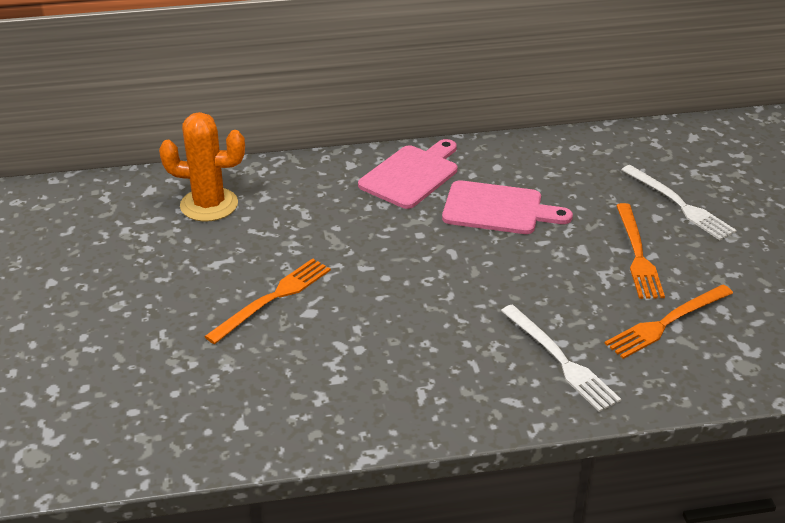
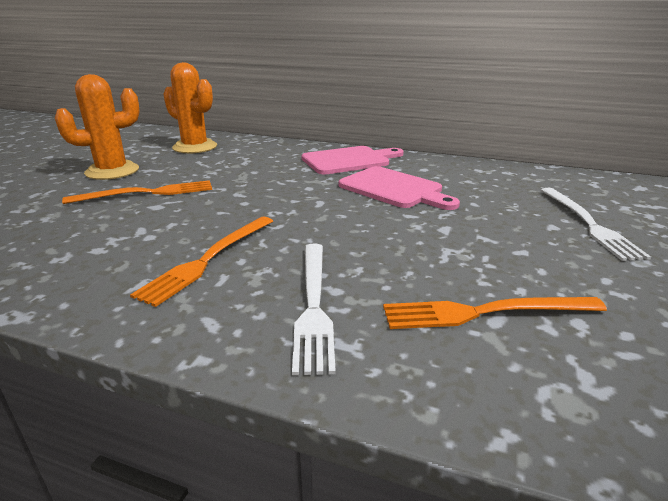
camera: 30 degrees right, 10 degrees down
orange fork [616,203,665,299] -> orange fork moved to [130,217,273,307]
none -> orange cactus [55,74,140,180]

